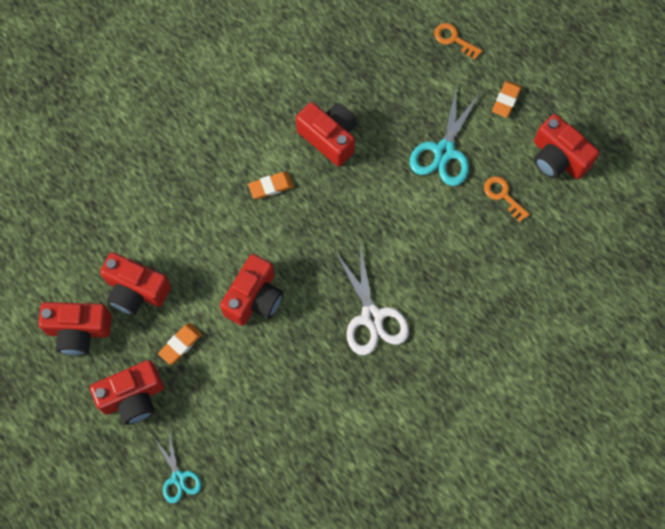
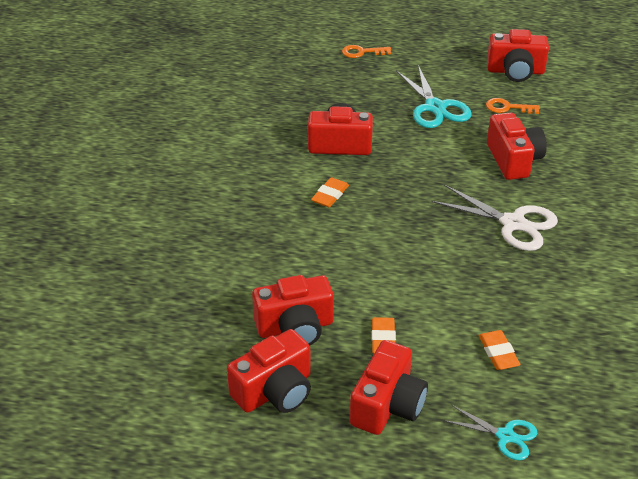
camera: 40 degrees left, 30 degrees down
red camera [220,254,283,326] -> red camera moved to [487,112,547,180]
orange eraser [492,81,521,118] -> orange eraser moved to [478,330,521,370]

